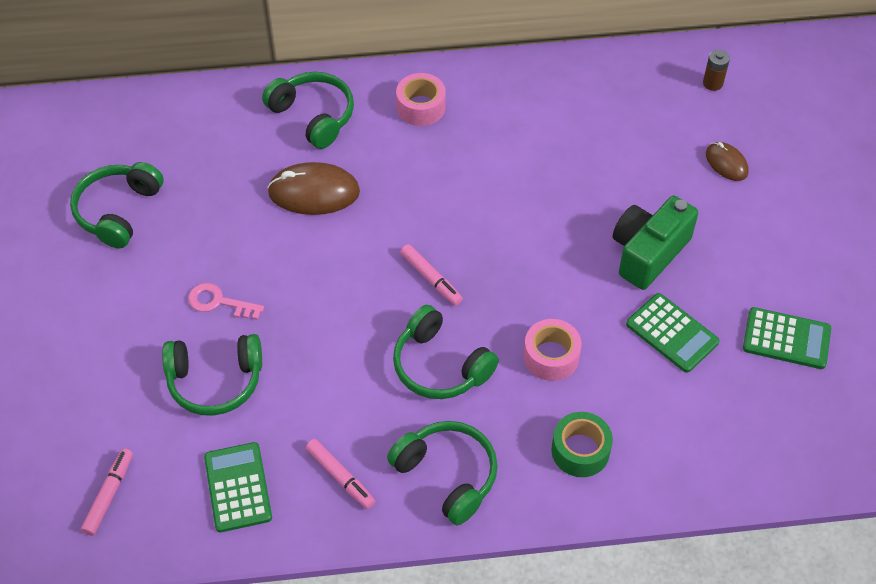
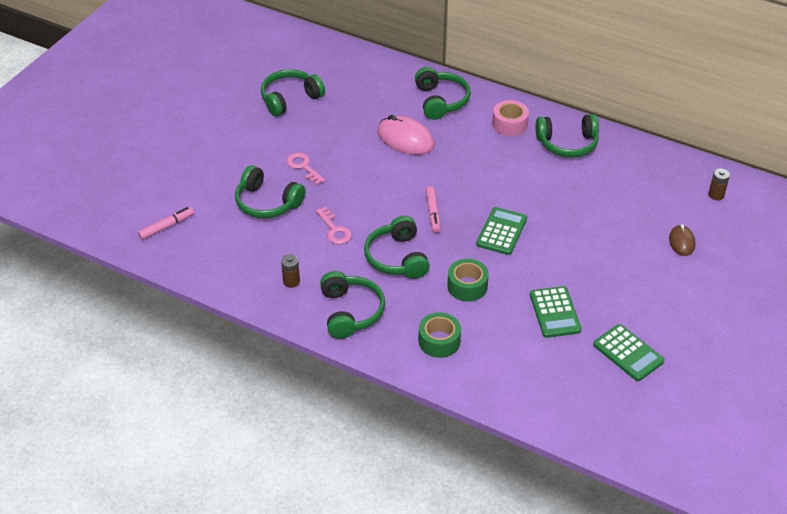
camera: 35 degrees right, 10 degrees down
green calculator [204,442,272,532] -> green calculator moved to [476,207,527,255]
brown mouse [267,162,360,215] -> pink mouse [377,115,434,155]
pink marker [306,439,375,509] -> brown battery [281,254,300,288]
pink tape [524,319,582,381] -> green tape [447,259,489,302]
green camera [613,196,698,290] -> none
none -> pink key [316,207,352,244]
none -> green headphones [535,114,599,158]

